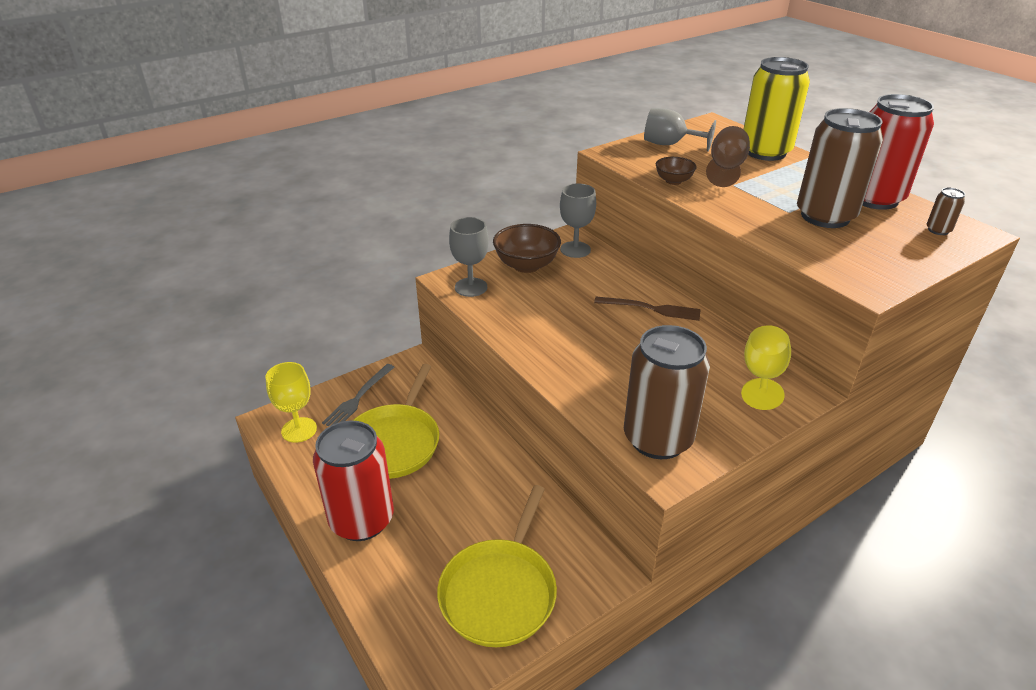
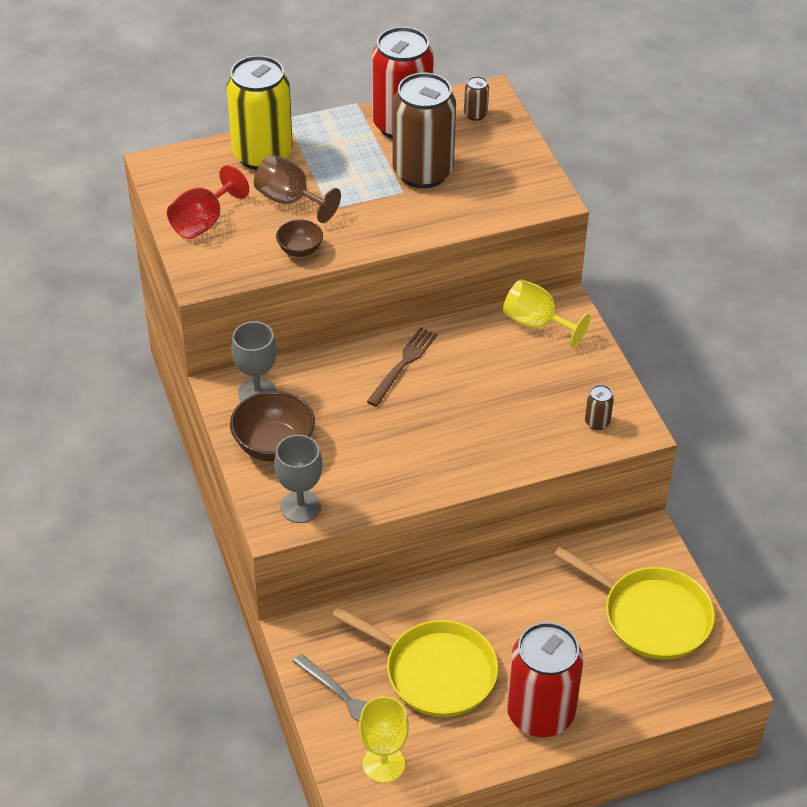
camera: 75 degrees left, 10 degrees up
brown can [624,325,710,459] -> brown can [585,385,614,430], size x0.40
grey goblet [644,108,716,152] -> red goblet [167,165,249,239]

